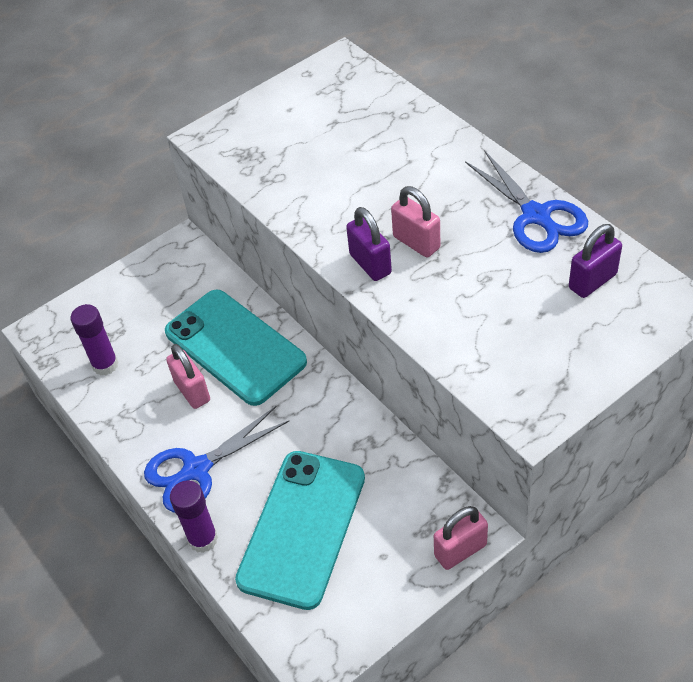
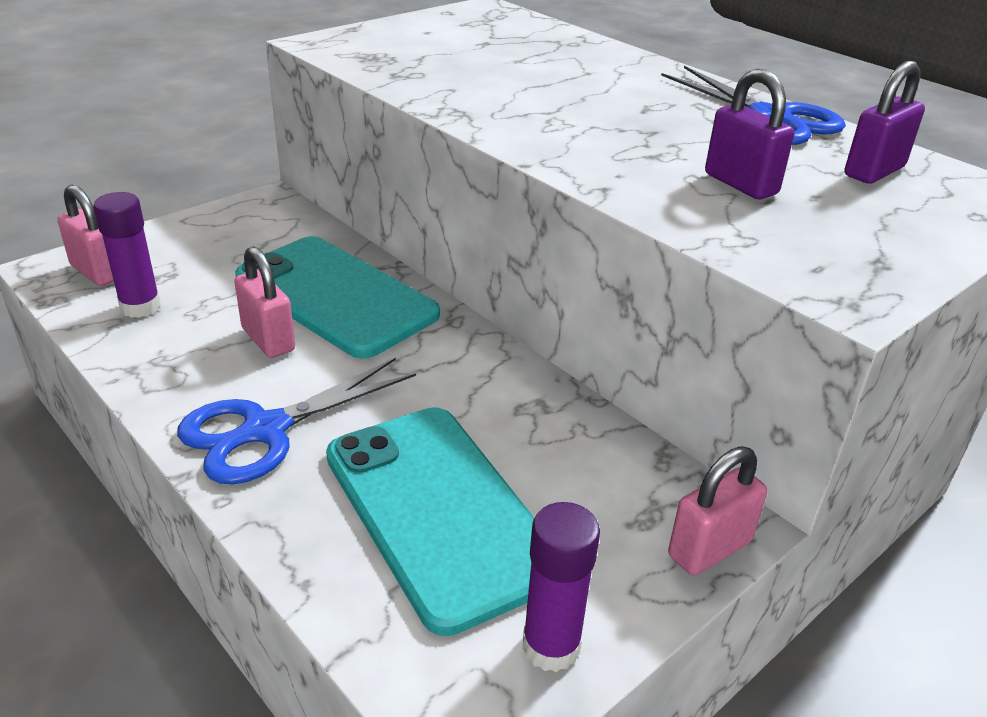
camera: 10 degrees left, 15 degrees down
purple glue stick [170,480,218,553] -> purple glue stick moved to [522,502,600,672]
turquoise phone [235,451,365,610] -> turquoise phone turned 45 degrees counterclockwise [326,407,534,636]
purple padlock [346,207,392,281] -> purple padlock moved to [705,69,795,199]
pink padlock [391,186,440,257] -> pink padlock moved to [57,185,114,286]

